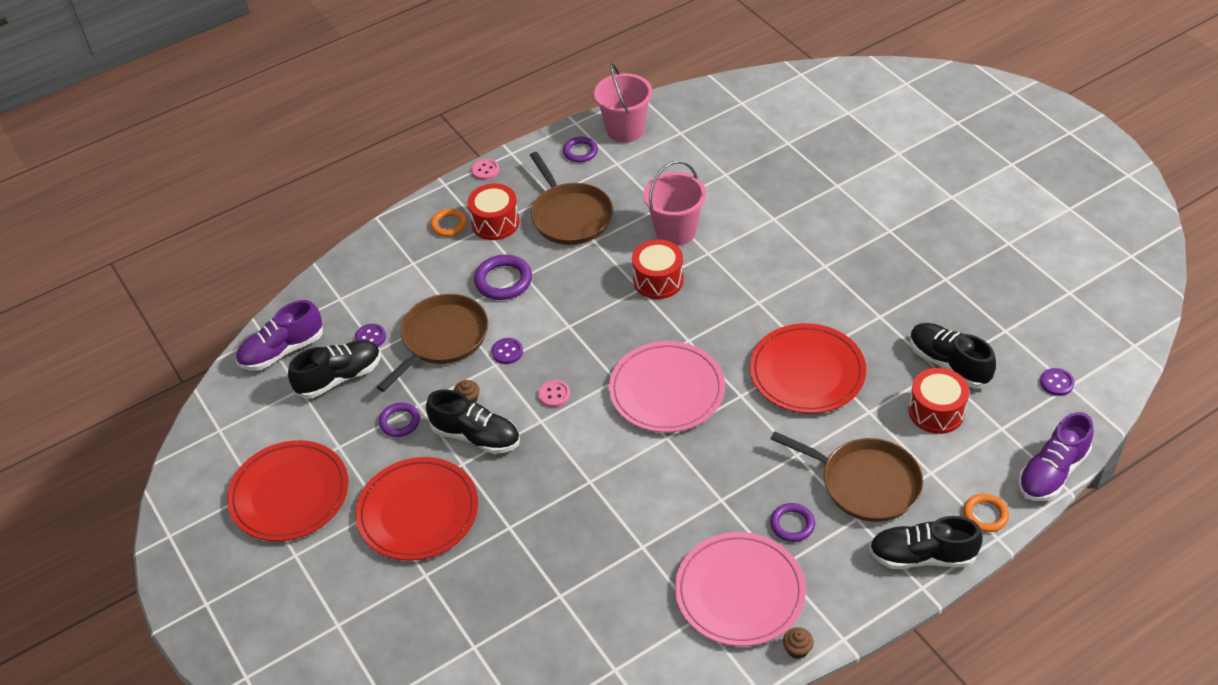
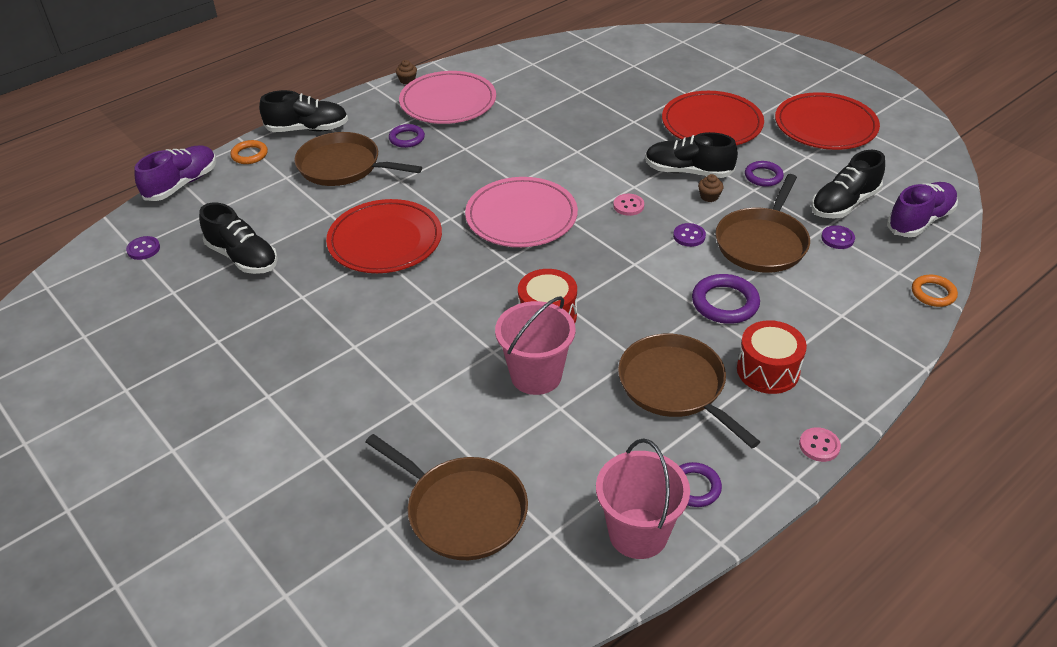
camera: 170 degrees right, 5 degrees down
orange ring [430,209,467,237] -> orange ring moved to [912,275,958,307]
red drum [908,368,970,434] -> none
none -> brown pan [366,434,528,560]

